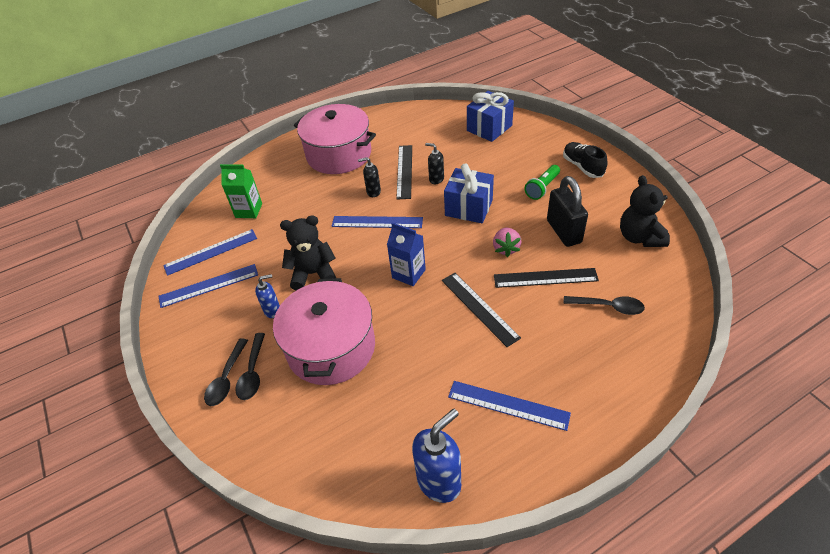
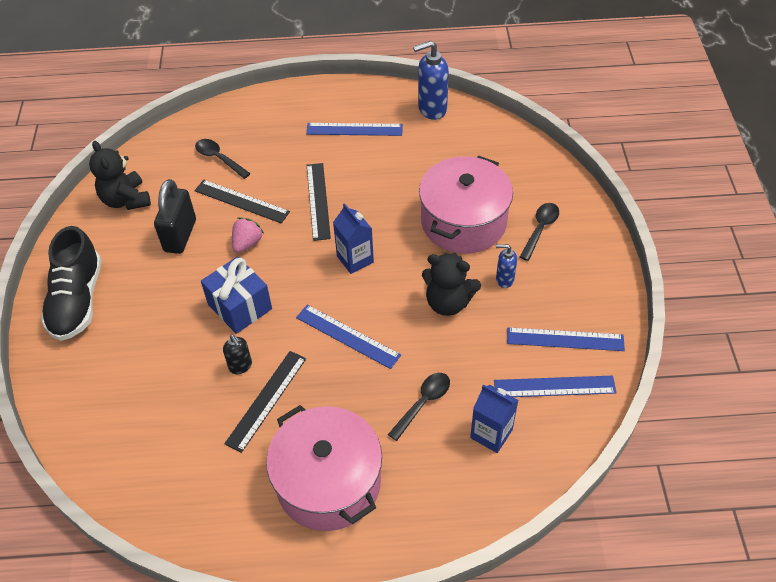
camera: 155 degrees left, 5 degrees up
black spoon [204,338,248,406] -> black spoon moved to [388,373,450,441]
green carton [220,164,262,218] -> blue carton [470,384,519,453]
black soap dispenser [358,157,381,197] -> none
blue ruler [448,381,571,431] -> blue ruler turned 45 degrees counterclockwise [306,123,403,136]
blue gift [467,91,514,142] -> none
green flashlight [524,165,560,200] -> none
black shoe [563,142,608,178] -> black shoe [41,226,102,341], size x1.59
black teddy bear [620,175,670,247] -> black teddy bear turned 135 degrees clockwise [89,141,151,210]

